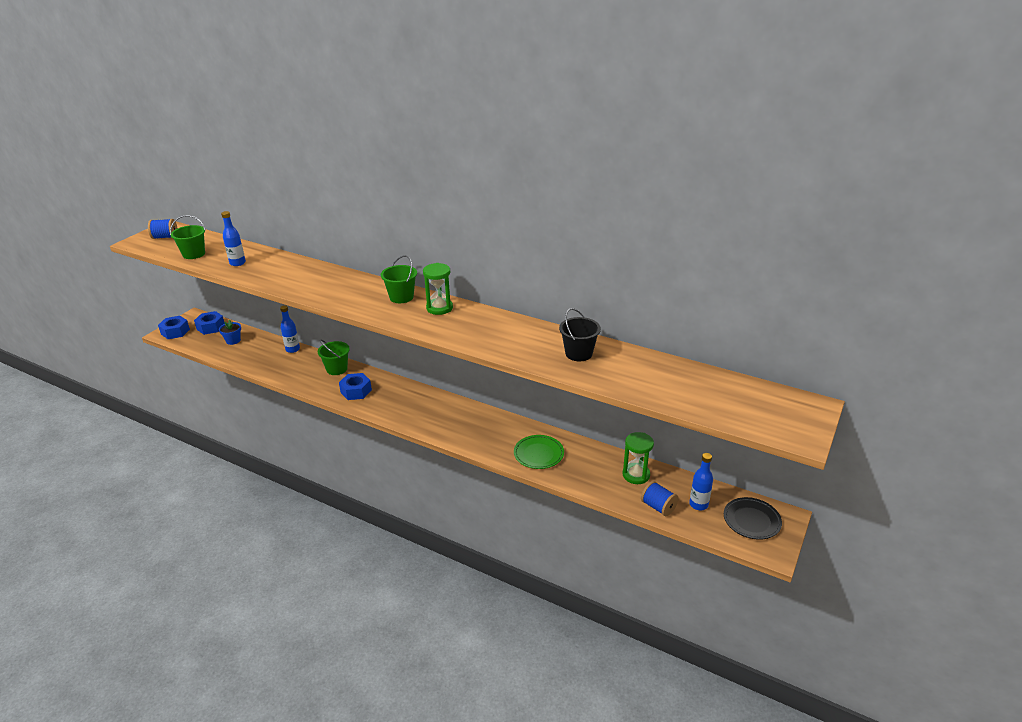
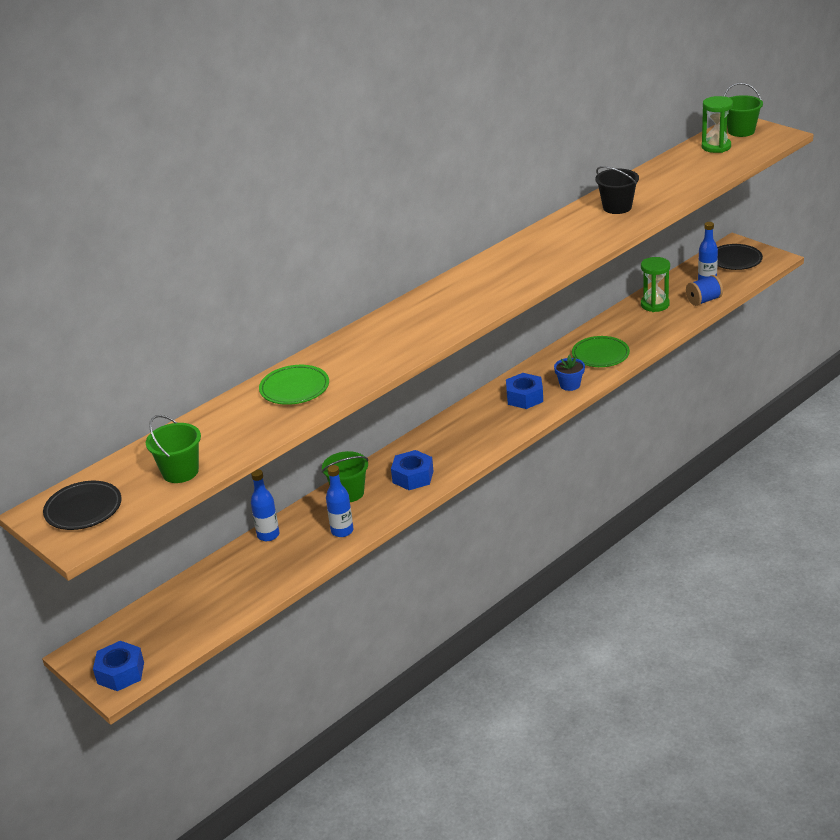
camera: 70 degrees left, 0 degrees up
blue spool [148,219,178,239] -> black plate [43,481,121,530]
blue nut [194,311,225,335] -> blue nut moved to [506,373,543,409]
blue flower pot [219,320,241,345] -> blue flower pot moved to [554,355,585,391]
blue bottle [221,211,246,266] -> blue bottle moved to [326,465,354,537]
green bucket [381,255,417,303] -> green bucket moved to [724,83,763,137]
green hourglass [423,263,453,315] -> green hourglass moved to [702,96,733,153]
none -> green plate [259,365,329,405]

